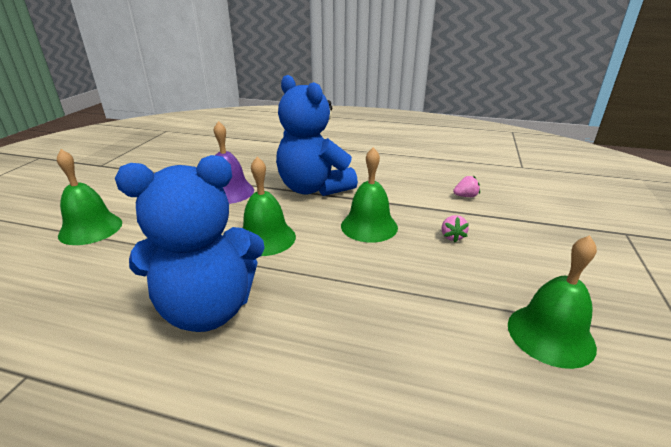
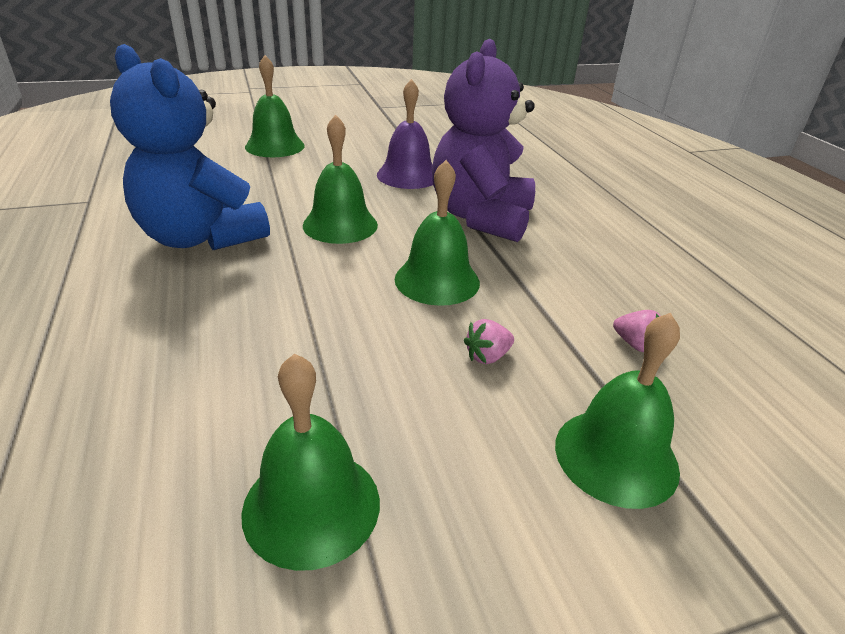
camera: 55 degrees right, 5 degrees up
blue teddy bear [276,75,358,196] -> purple teddy bear [432,39,535,242]
none -> green bell [555,313,680,509]

